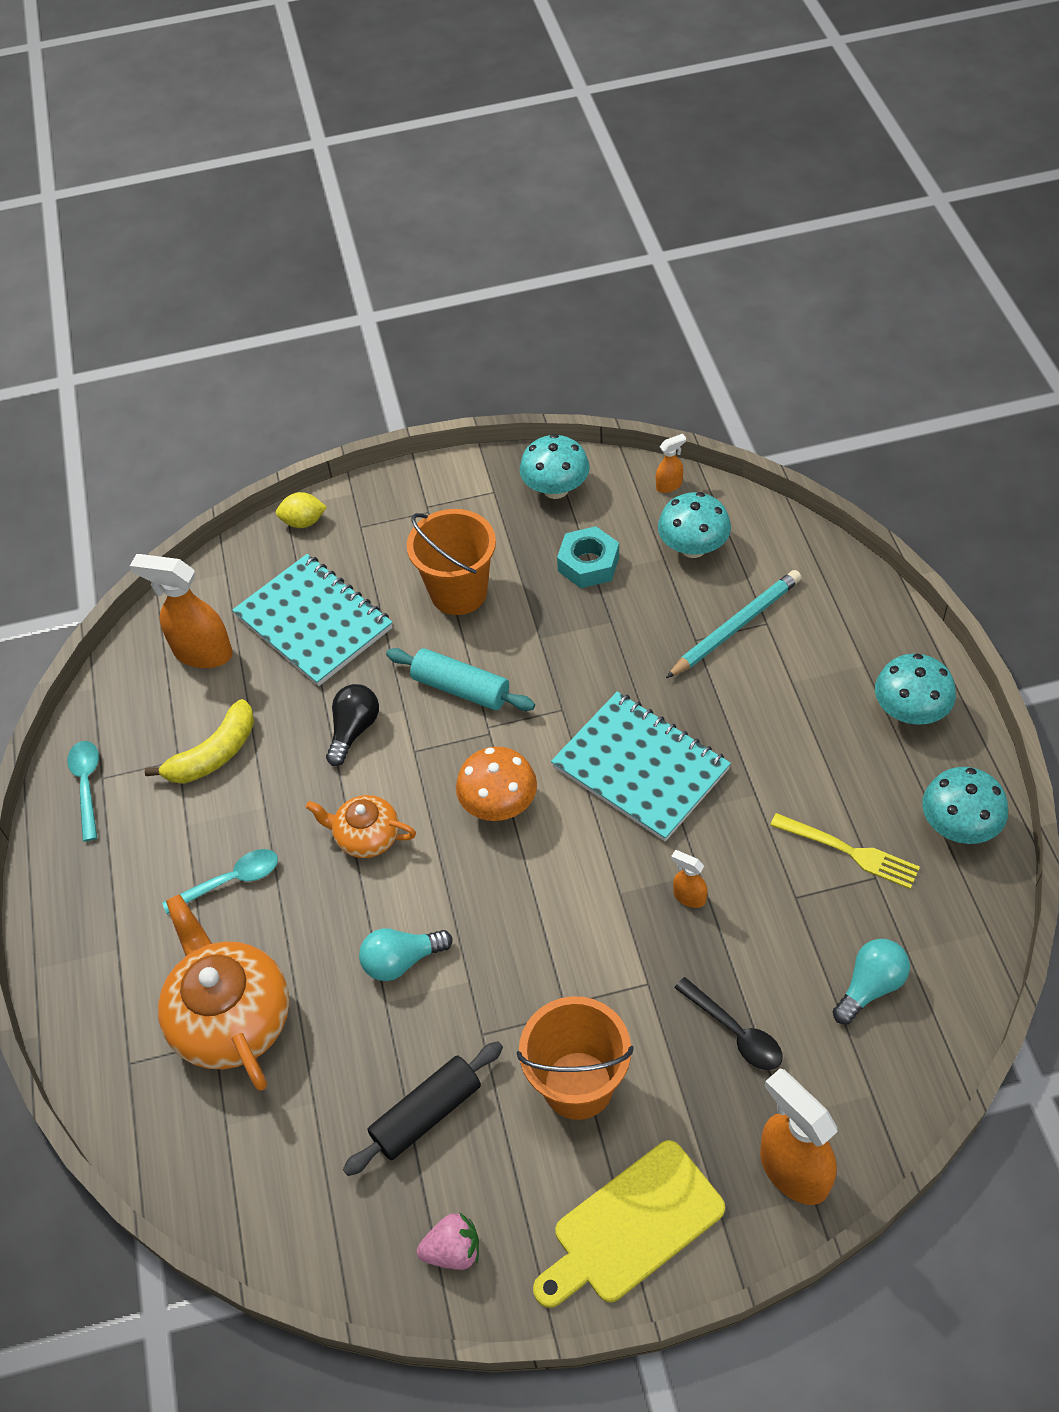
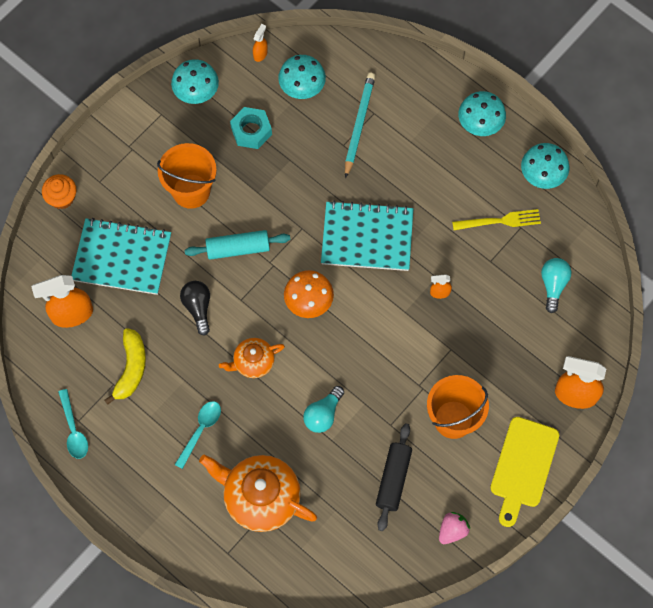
camera: 40 degrees left, 15 degrees up
turquoise spoon [67,741,99,842] -> turquoise spoon turned 150 degrees counterclockwise [58,389,88,459]
yellow lemon [276,492,327,528] -> orange cupcake [42,174,77,209]
black spoon [674,977,783,1070] -> none

